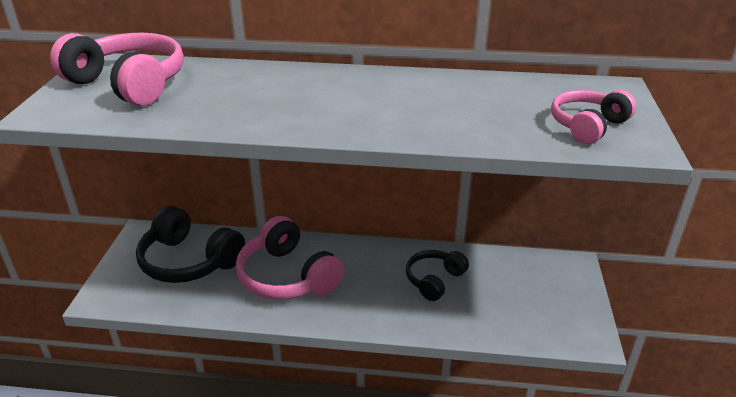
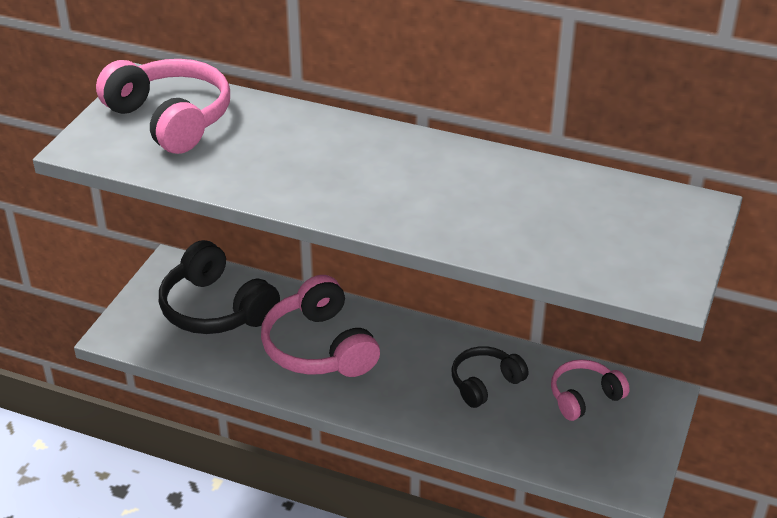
camera: 15 degrees right, 5 degrees up
pink headphones [551,90,636,144] -> pink headphones moved to [551,359,630,421]

